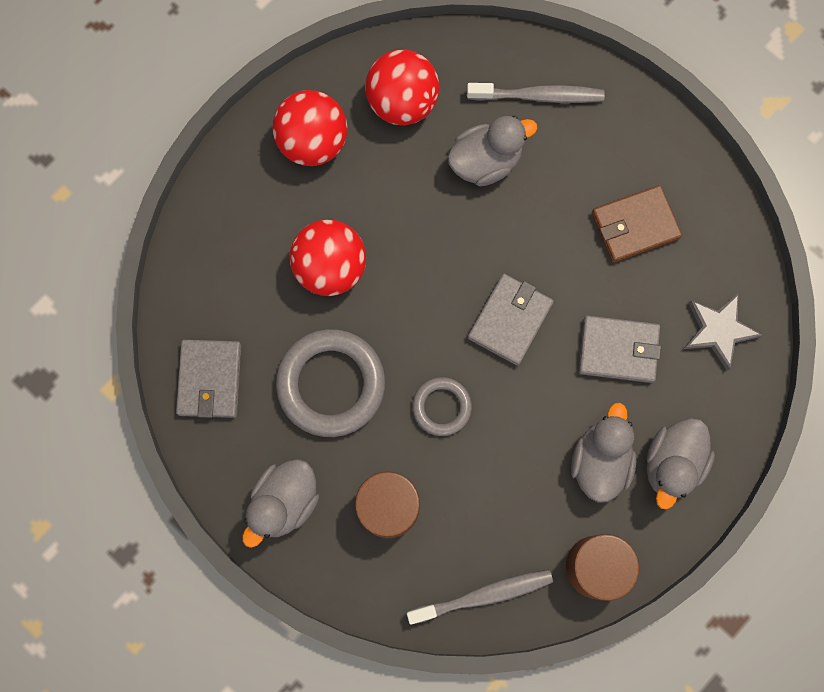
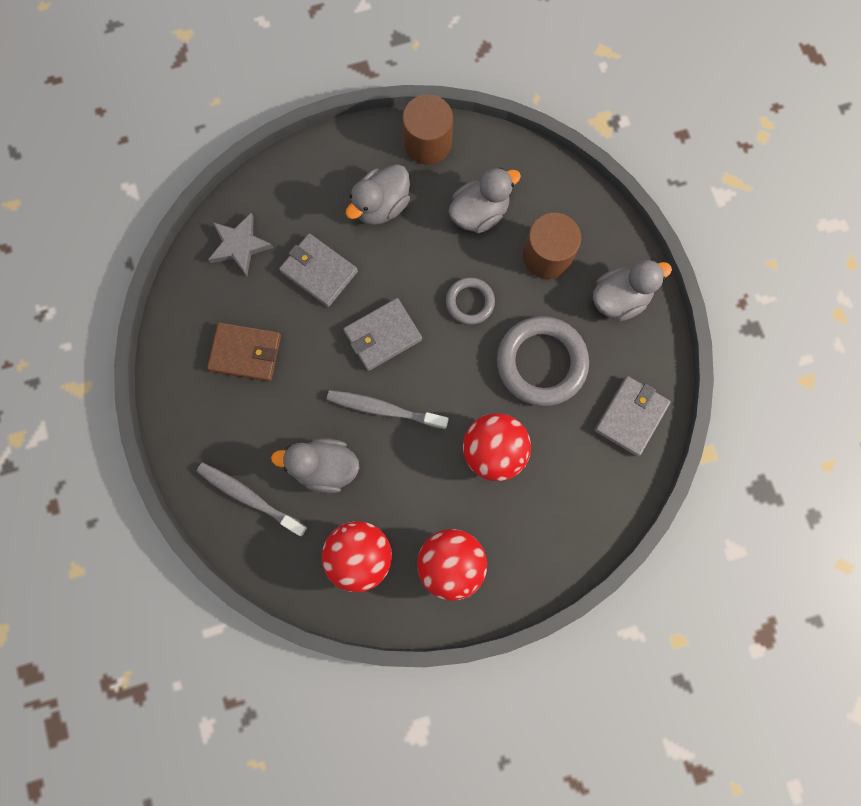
camera: 150 degrees left, 0 degrees up
grey toothbrush [407,570,553,625] -> grey toothbrush moved to [327,390,449,429]
grey duck [647,418,715,509] -> grey duck moved to [448,167,521,233]

